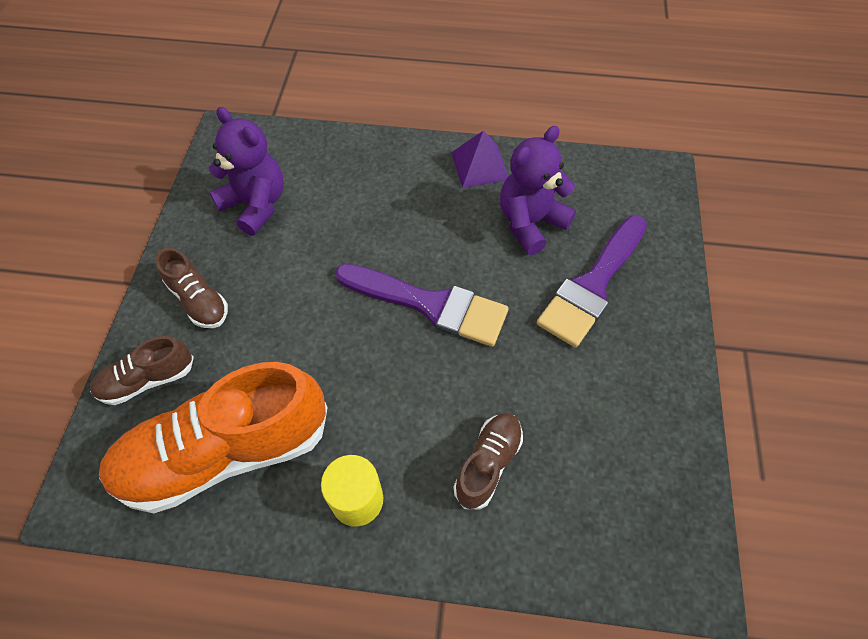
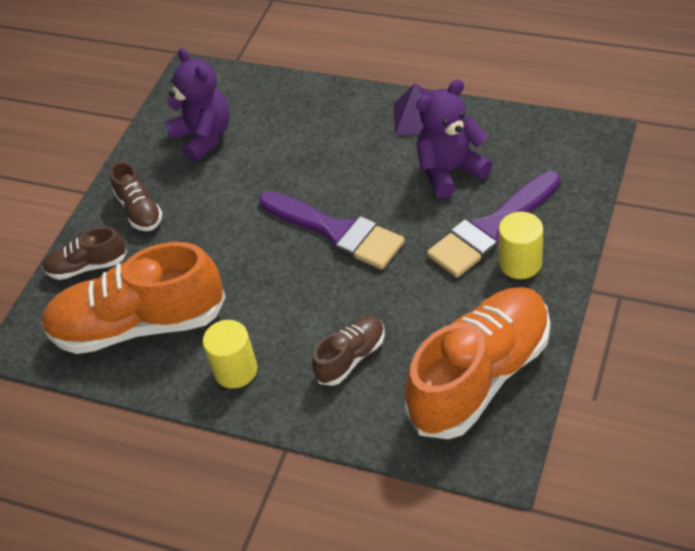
camera: 20 degrees right, 10 degrees down
none -> orange shoe [405,287,550,439]
none -> yellow cylinder [499,212,543,279]

